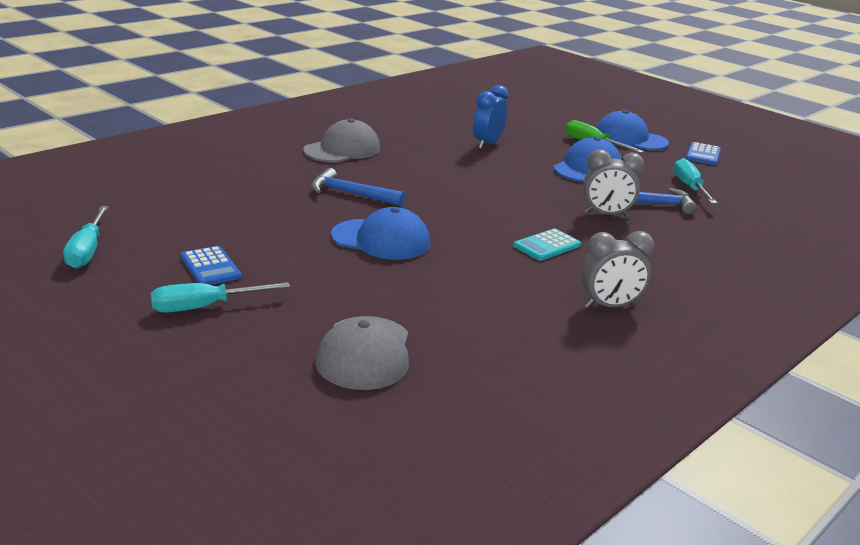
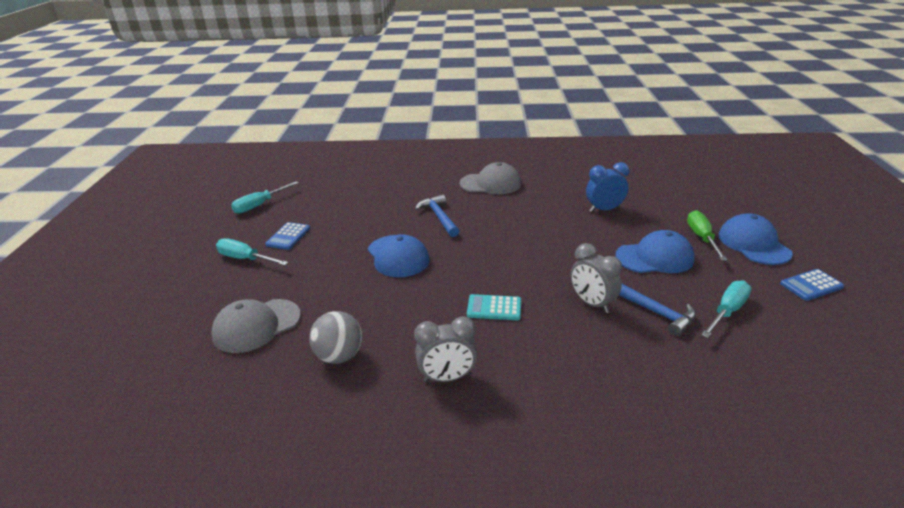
camera: 50 degrees right, 5 degrees up
grey clock [581,231,654,308] -> grey clock turned 45 degrees counterclockwise [414,316,477,382]
none -> grey ball [309,311,363,364]

